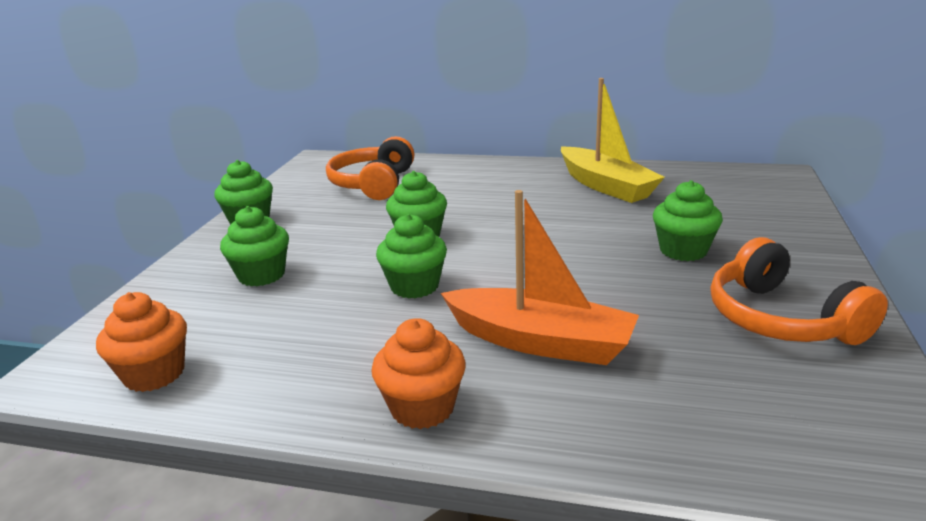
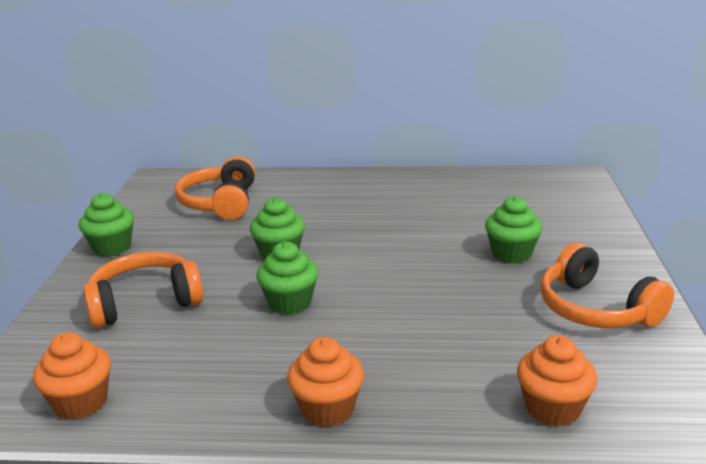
camera: 10 degrees left, 0 degrees up
green cupcake [220,206,289,286] -> orange headphones [83,251,204,328]
orange boat [441,190,639,365] -> none
yellow boat [561,78,665,203] -> none
none -> orange cupcake [517,335,597,427]

